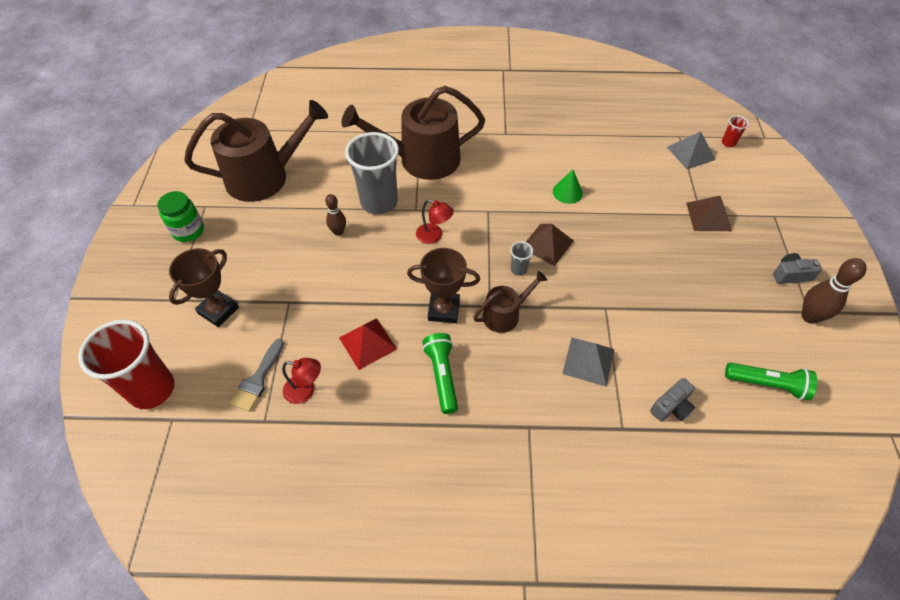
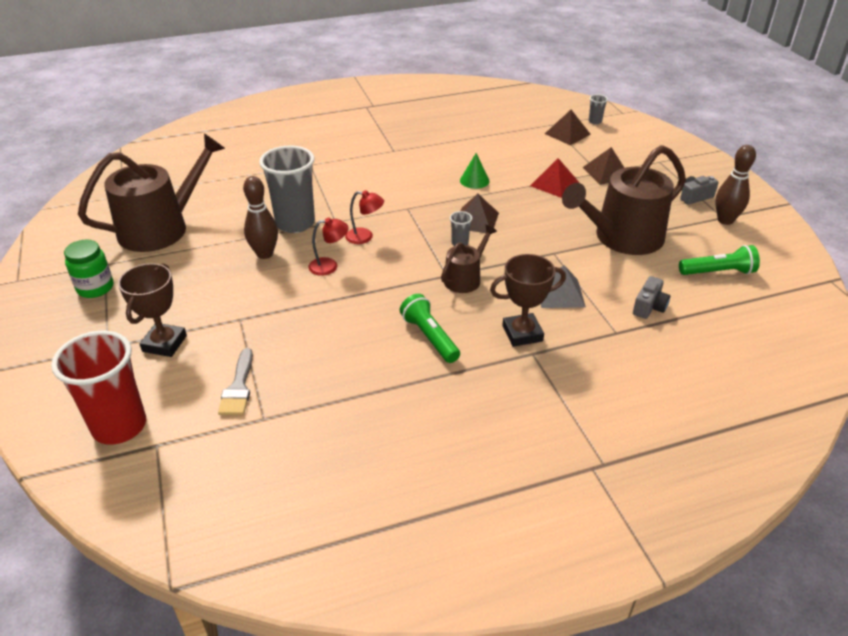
camera: 20 degrees left, 15 degrees down
red lamp [282,358,321,404] -> red lamp moved to [308,218,349,276]
brown bowling pin [325,194,346,236] -> brown bowling pin [243,176,278,259], size x1.58
red pyramid [339,318,397,370] -> red pyramid moved to [530,158,580,198]
brown watering can [342,86,485,180] -> brown watering can moved to [562,145,686,255]
brown trophy [407,248,480,323] -> brown trophy moved to [490,254,566,347]
grey pyramid [667,131,716,169] -> brown pyramid [545,110,591,145]
red cup [722,115,749,147] -> grey cup [588,94,608,124]

